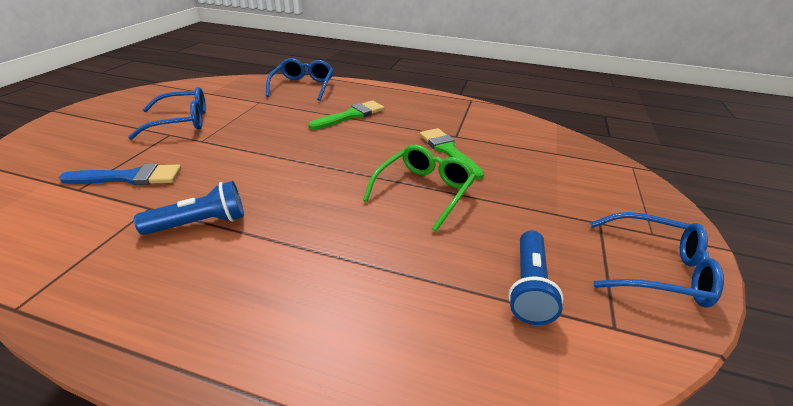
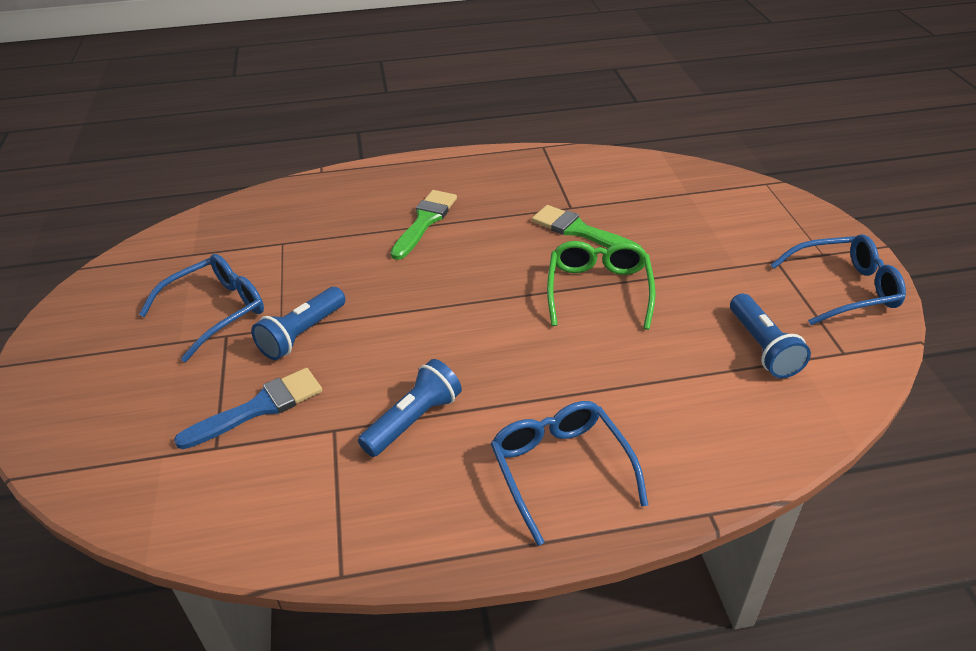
camera: 25 degrees left, 5 degrees up
blue glasses [266,58,333,101] -> blue glasses moved to [490,401,648,546]
none -> blue flashlight [251,287,345,360]

